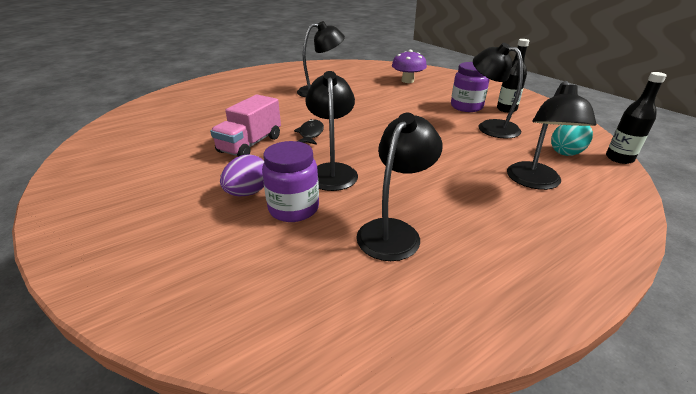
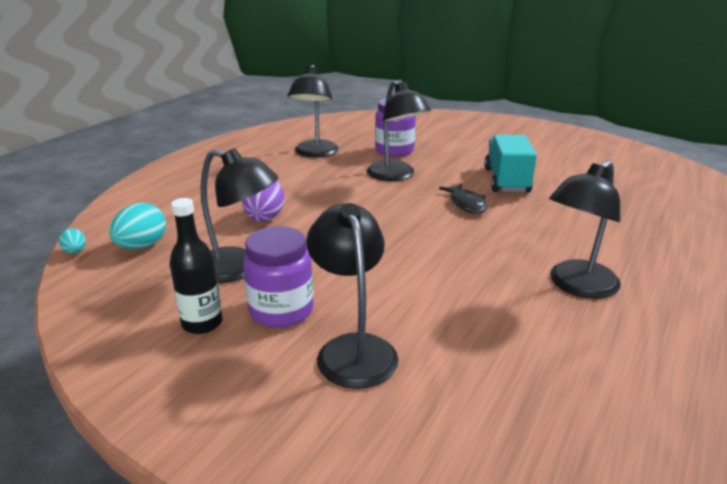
camera: 155 degrees right, 5 degrees down
pink truck [210,94,281,157] -> turquoise truck [484,135,537,193]
purple egg [220,154,264,196] -> purple egg moved to [242,181,284,221]
purple mushroom [392,50,427,83] -> none
black lamp [507,81,597,190] -> black lamp moved to [306,203,399,389]
black bottle [606,72,667,164] -> turquoise egg [59,228,86,254]

